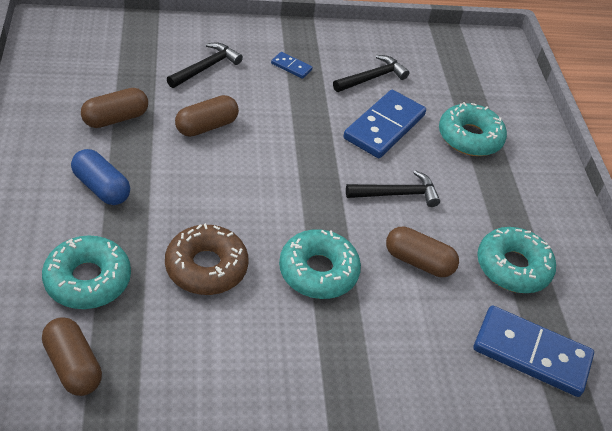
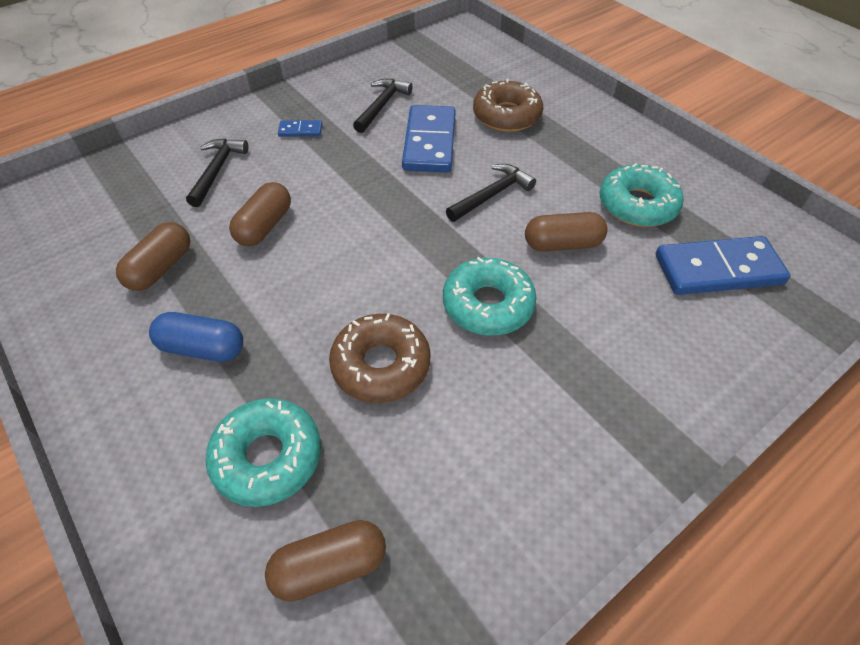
camera: 25 degrees left, 5 degrees up
brown capsule [42,317,102,396] -> brown capsule turned 45 degrees counterclockwise [265,520,386,602]
turquoise donut [439,102,507,156] -> brown donut [473,79,543,132]

